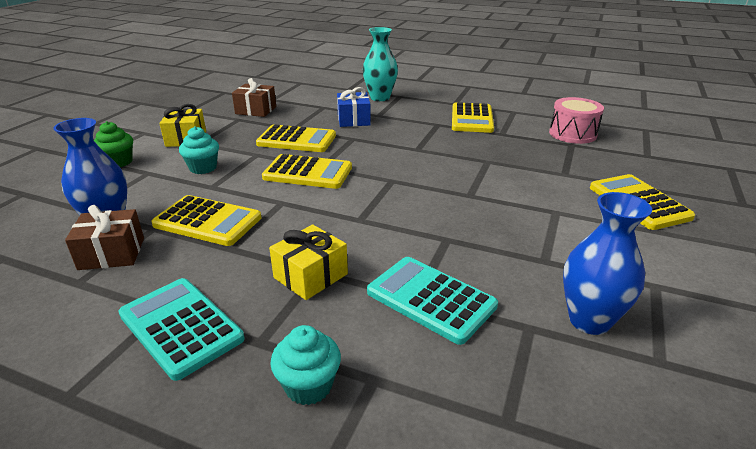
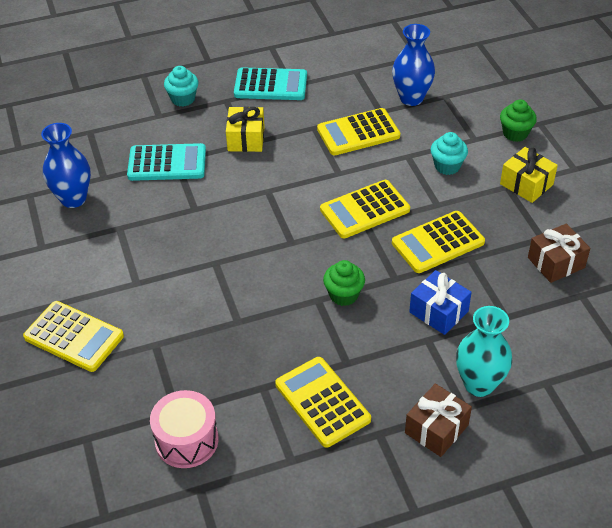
camera: 140 degrees right, 15 degrees up
brown gift [65,205,144,270] -> brown gift moved to [405,383,472,457]
none -> green cupcake [323,260,365,306]

